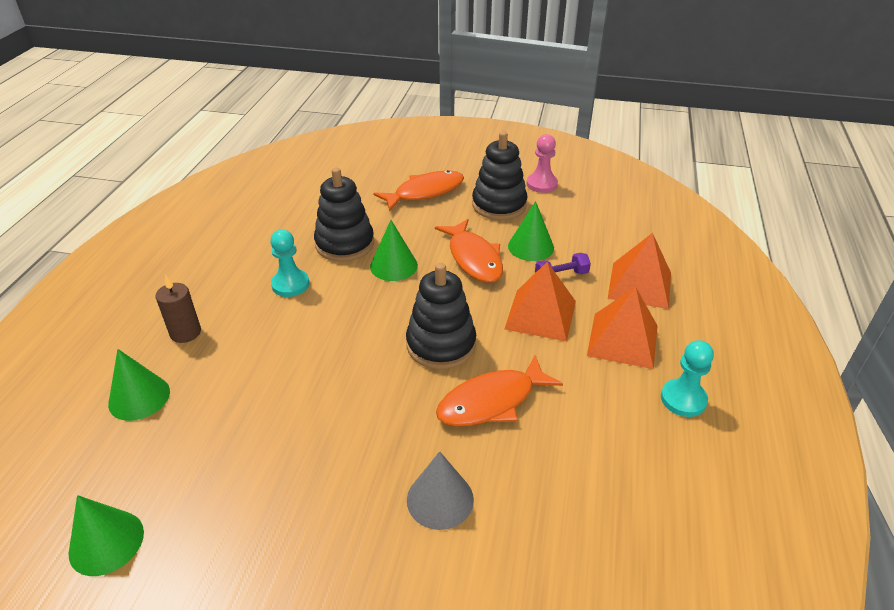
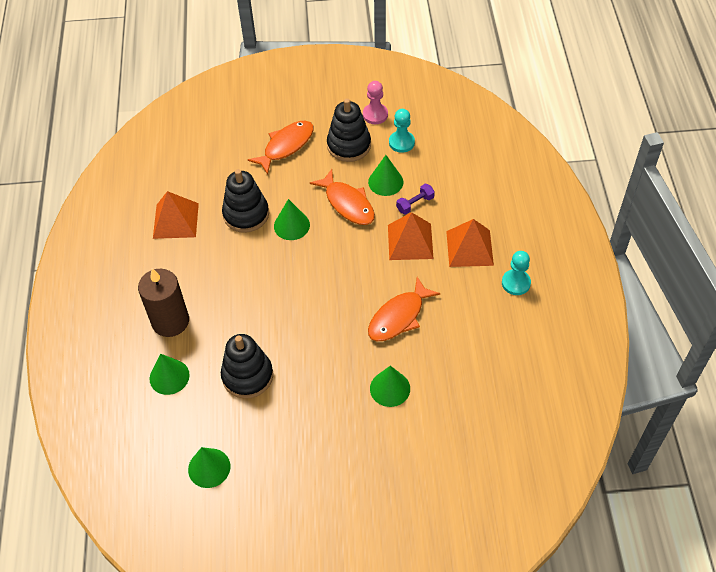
camera: 15 degrees left, 15 degrees up
brown candle [156,275,201,343] -> brown candle [138,268,189,337], size x1.73
turquoise pawn [270,229,310,297] -> turquoise pawn moved to [389,109,415,153]
black stacking toy [406,263,476,369] -> black stacking toy moved to [221,334,273,399]
grey cone [407,451,474,530] -> green cone [370,366,410,407]
orange pyramid [608,233,671,309] -> orange pyramid moved to [153,191,199,239]

